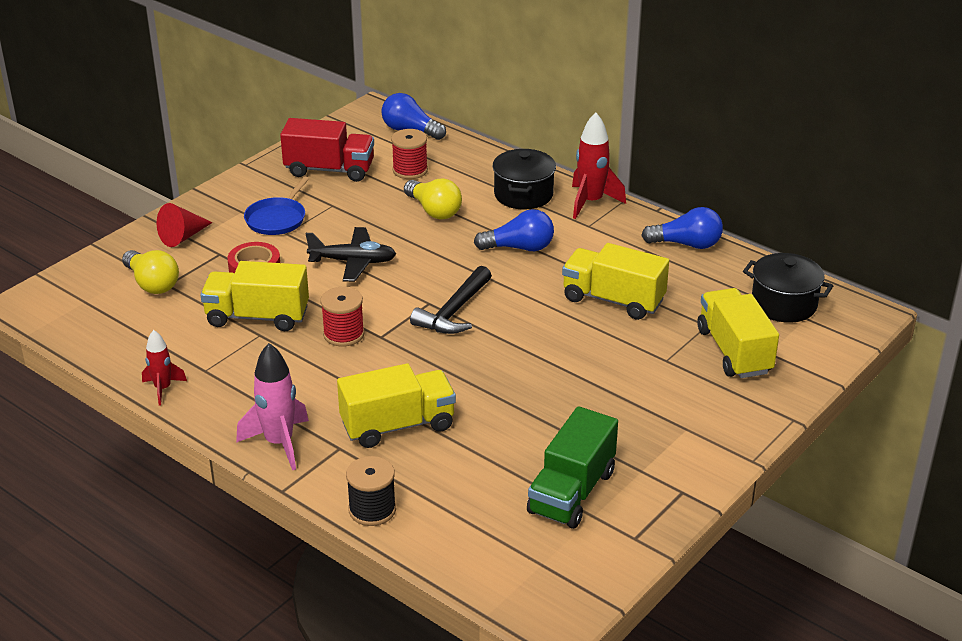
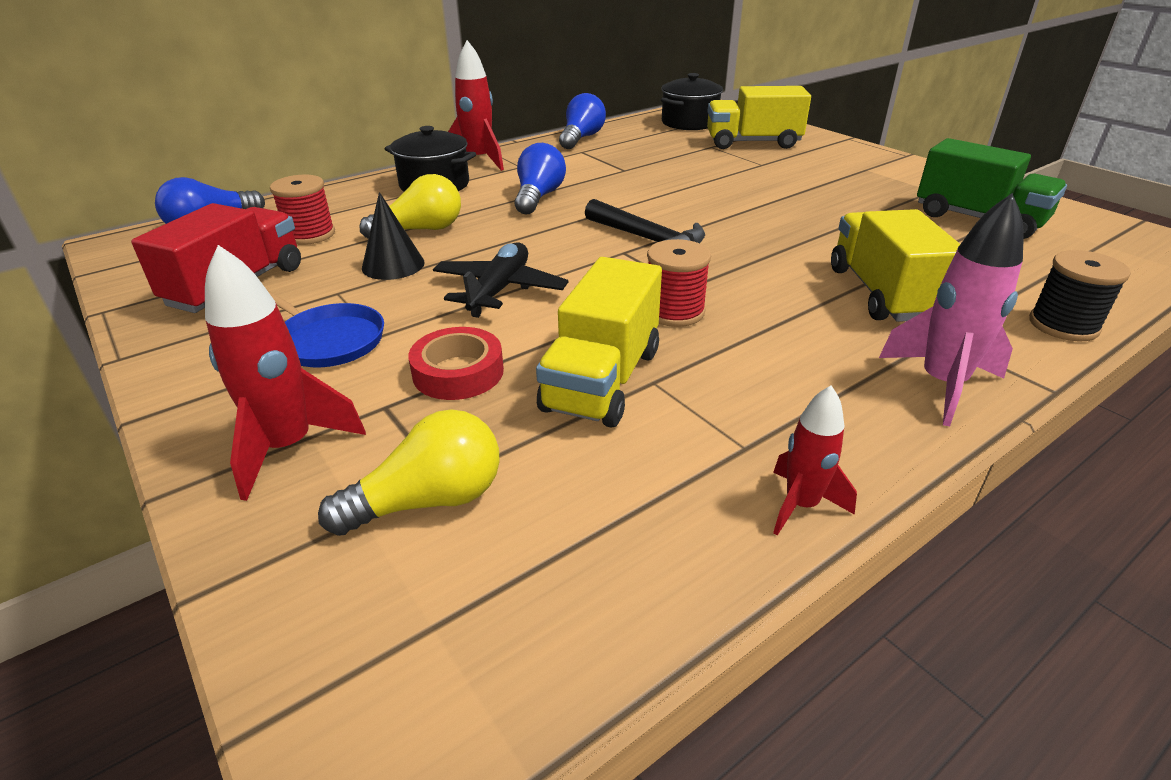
camera: 75 degrees left, 0 degrees up
red cone [157,203,213,247] -> red rocket [205,245,366,501]
yellow truck [562,243,669,320] -> none
none -> black cone [362,192,425,280]

